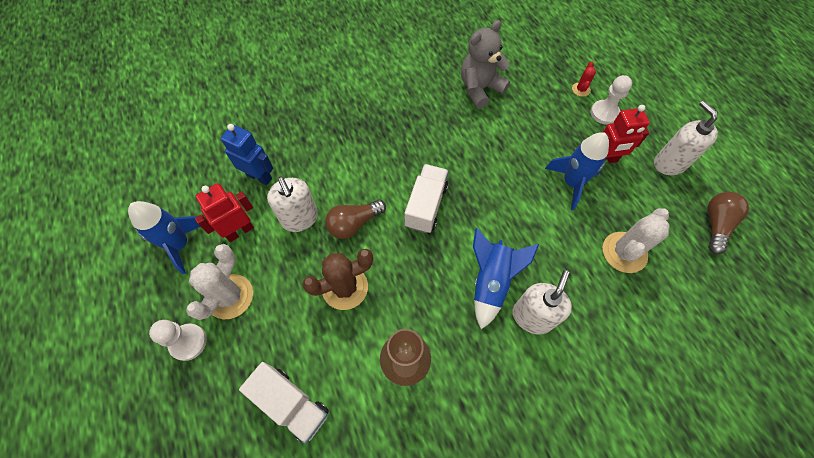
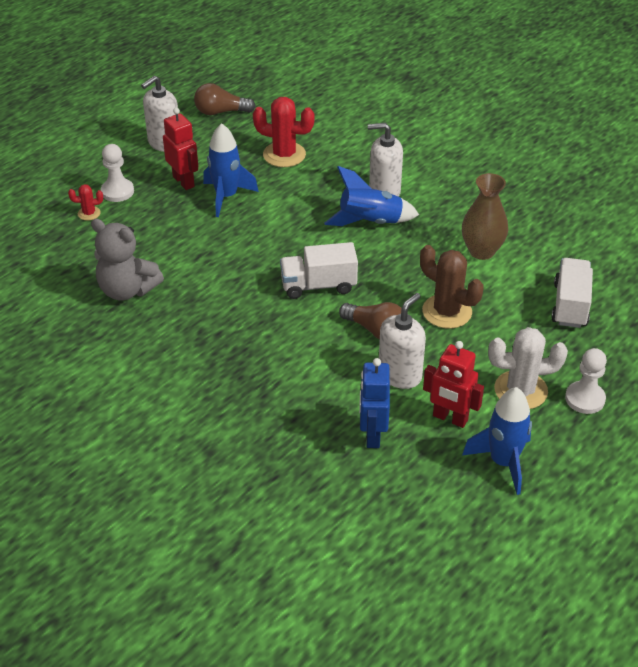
camera: 115 degrees left, 20 degrees down
white cactus [602,208,670,273] -> red cactus [253,97,315,167]

